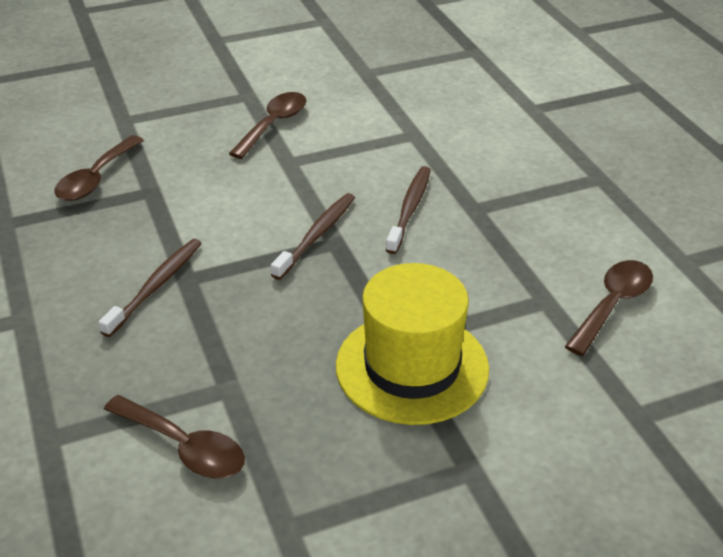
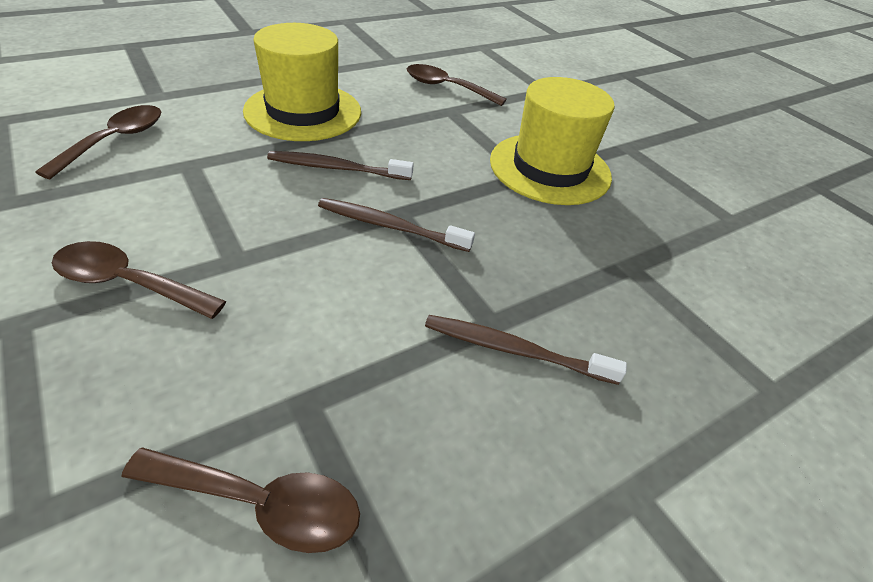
camera: 105 degrees left, 5 degrees up
brown spoon [104,395,245,478] -> brown spoon moved to [35,105,161,179]
none -> yellow hat [243,23,361,141]

